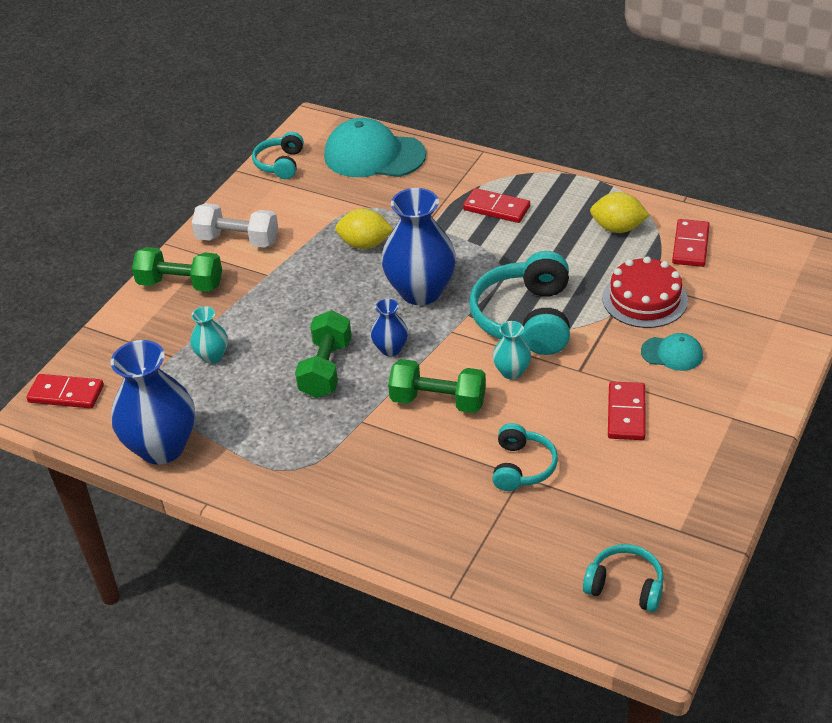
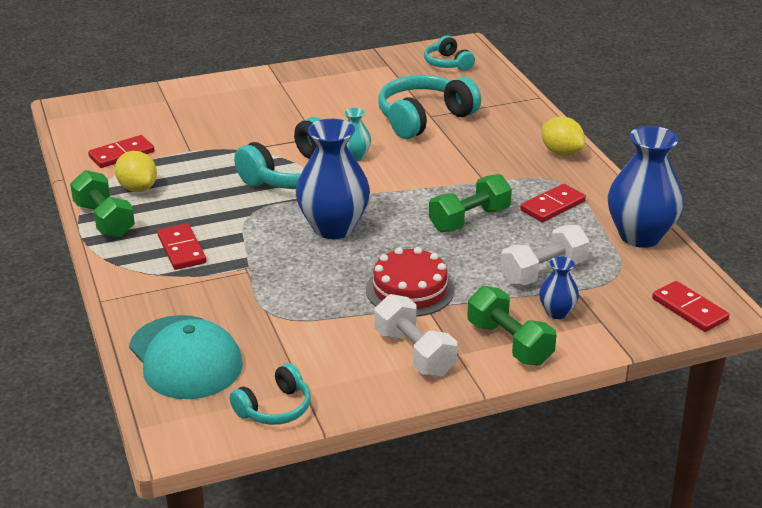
camera: 140 degrees left, 10 degrees down
turquoise vase [190,306,228,364] -> white dumbbell [500,225,590,285]
yellow lemon [335,208,393,249] -> yellow lemon moved to [542,117,585,156]
blue vase [371,299,408,356] -> blue vase moved to [539,256,579,319]
green dumbbell [388,359,486,413] -> green dumbbell moved to [70,170,135,237]
turquoise headphones [492,423,558,491] -> turquoise headphones [378,75,481,139], size x1.78
red cake [602,256,688,328] -> red cake moved to [366,247,454,317]
red domino [608,382,646,440] -> red domino moved to [520,184,586,222]
turquoise cap [641,333,703,371] -> none

